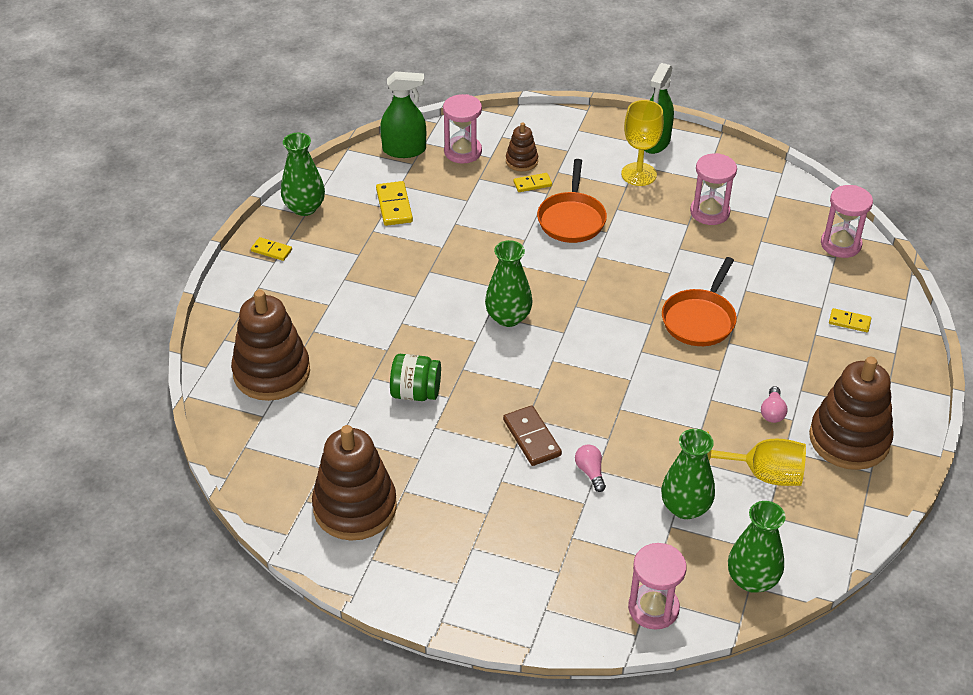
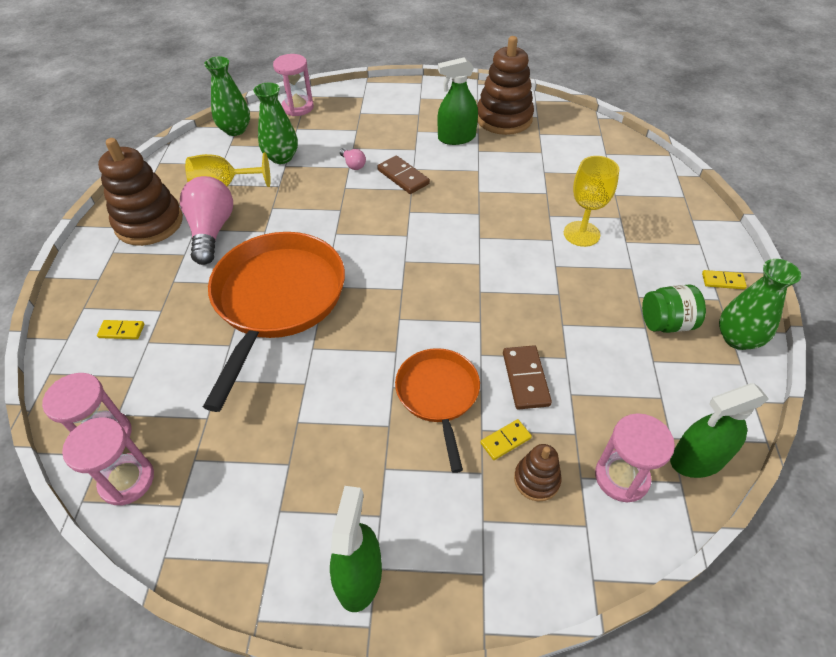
camera: 165 degrees right, 5 degrees up
brown stacking toy [231,290,310,401] -> none
yellow domino [376,181,413,226] -> none
green jar [390,354,441,401] -> green jar moved to [642,284,706,333]
green vase [485,240,532,327] -> none
yellow goblet [621,100,664,186] -> yellow goblet moved to [564,156,619,247]
orange pan [662,257,737,346] -> orange pan [203,232,345,412], size x1.80
pink hourglass [690,153,737,225] -> pink hourglass moved to [62,417,154,506]
pink light bulb [761,386,788,423] -> pink light bulb [180,176,233,265], size x2.24
none -> green spray bottle [437,57,478,145]
none -> brown domino [503,345,552,410]

